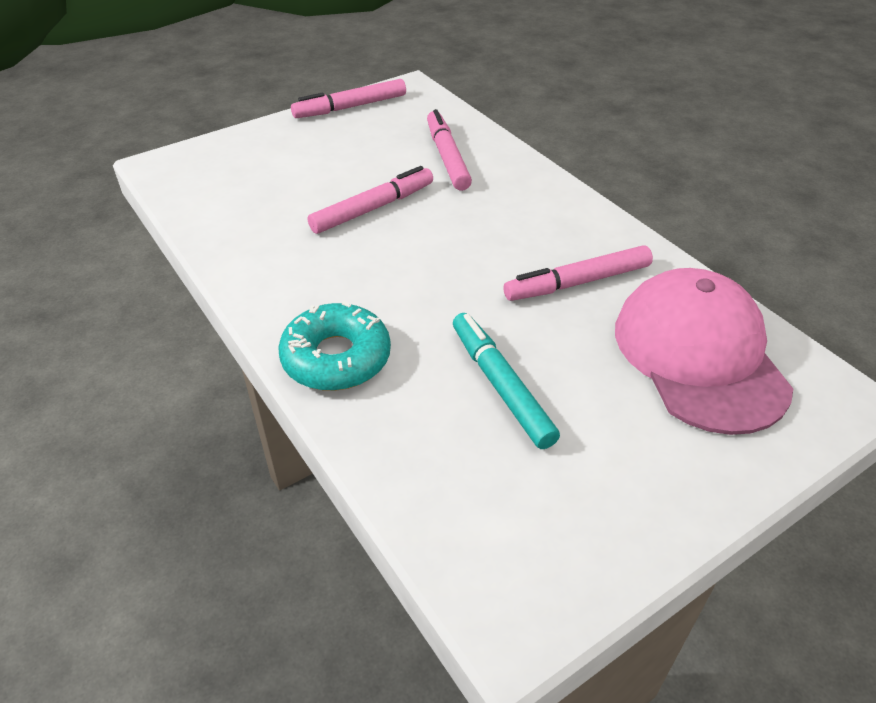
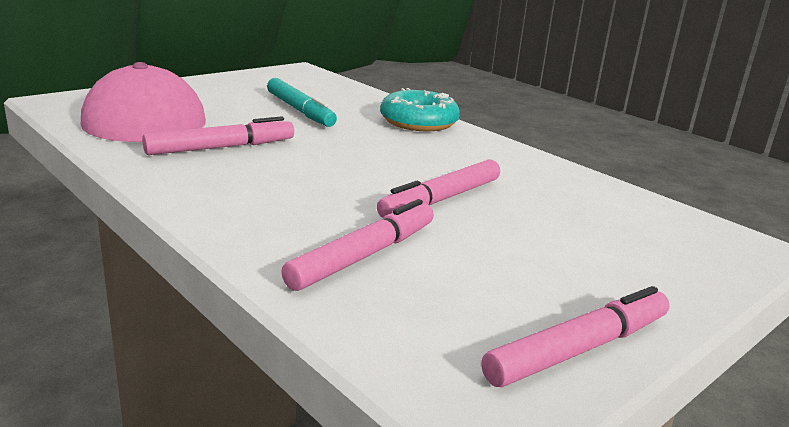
camera: 170 degrees right, 20 degrees down
pink marker [427,109,472,191] -> pink marker turned 120 degrees counterclockwise [281,199,434,291]

